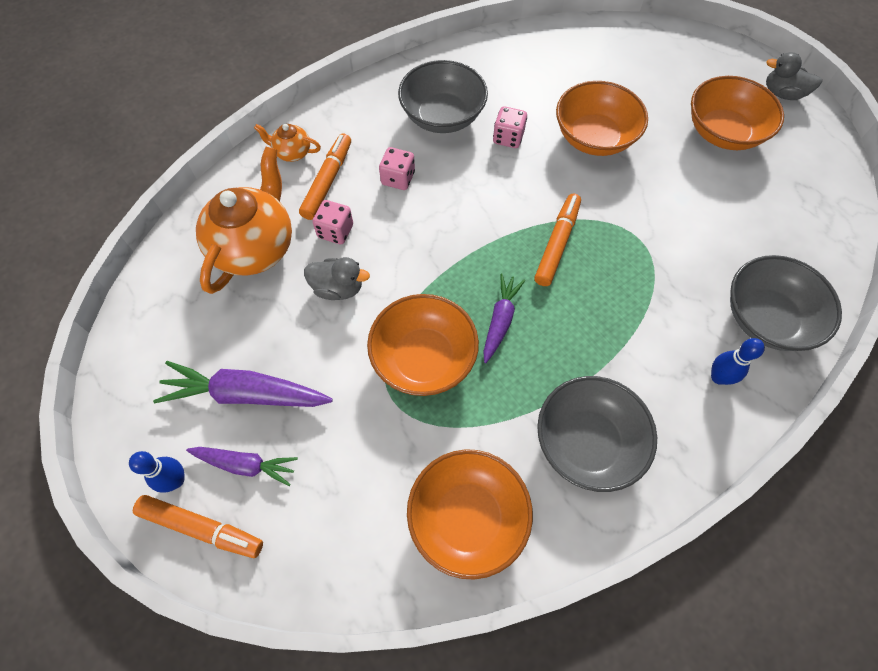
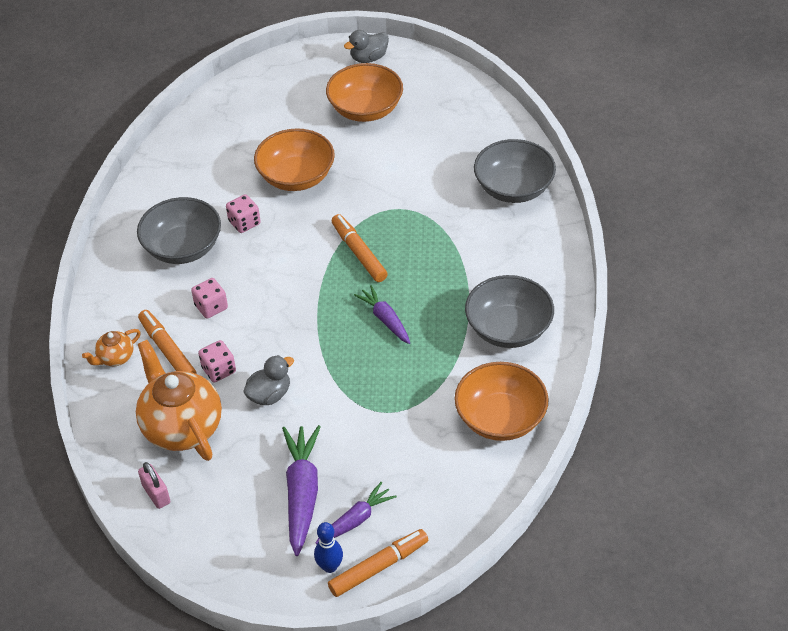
camera: 50 degrees left, 15 degrees down
purple carrot [153,361,333,407] -> purple carrot turned 135 degrees clockwise [282,425,321,556]
orange bowl [367,294,479,396] -> none
blue bowling pin [711,338,765,385] -> none
none -> pink padlock [138,462,170,509]

